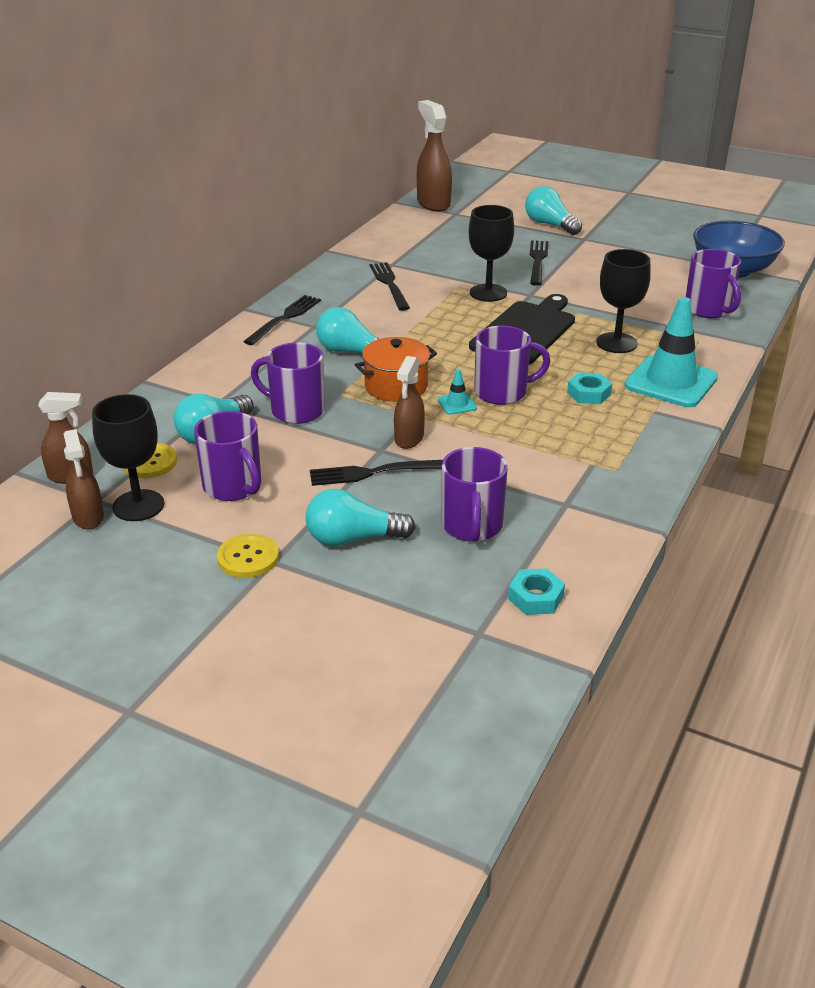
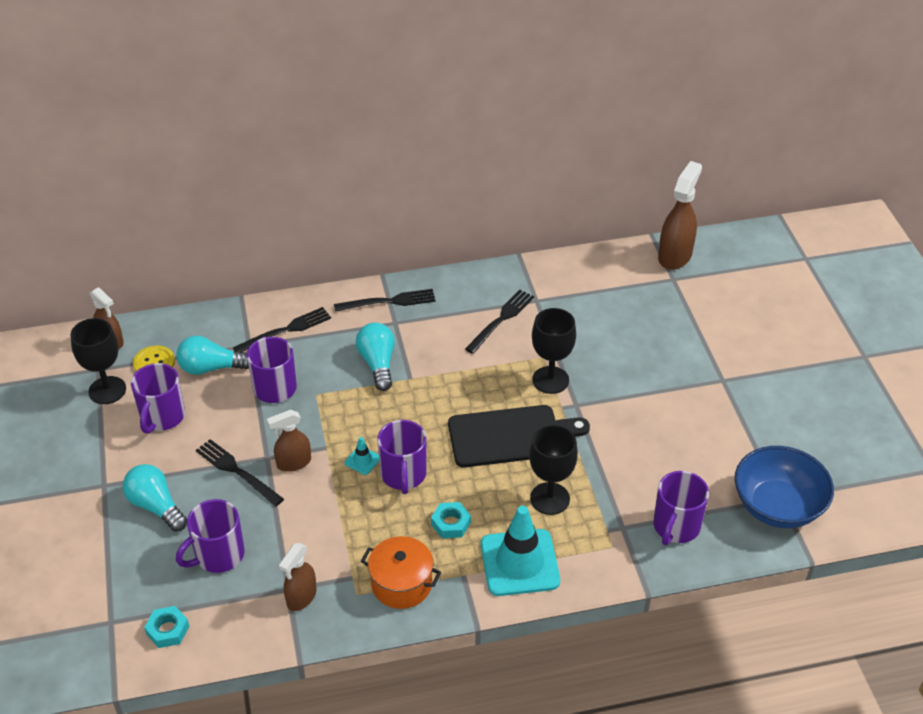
camera: 50 degrees right, 10 degrees up
brown spray bottle [64,429,104,530] -> brown spray bottle moved to [279,543,316,611]
yellow button [217,534,279,578] -> none
orange pot [355,337,437,402] -> orange pot moved to [361,536,442,609]
purple mug [474,326,550,405] -> purple mug turned 45 degrees clockwise [377,420,427,494]
turquoise light bulb [525,186,582,235] -> none
black fork [530,240,548,286] -> black fork moved to [233,307,331,352]

